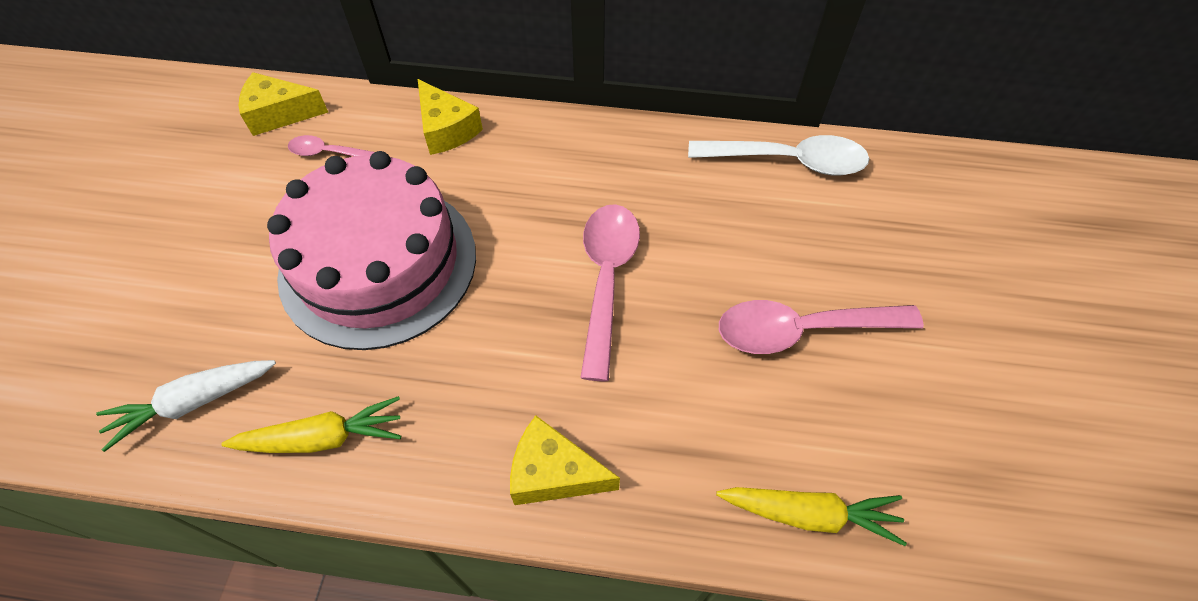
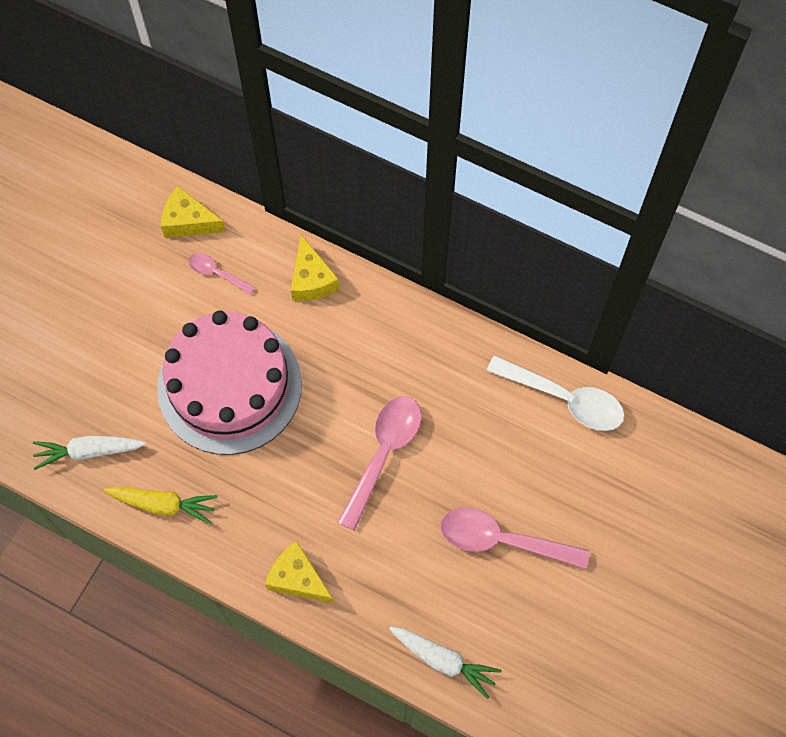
camera: 20 degrees right, 10 degrees up
yellow carrot [716,487,907,546] -> white carrot [389,627,502,699]

